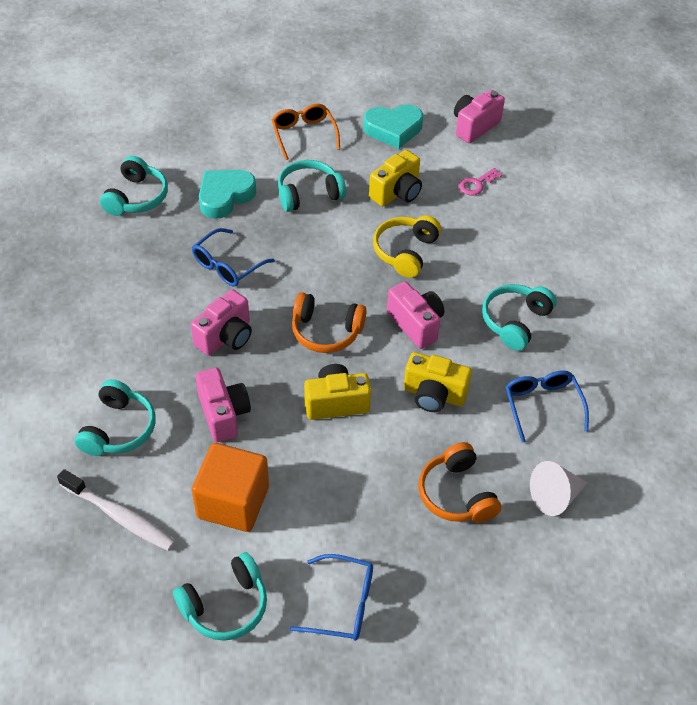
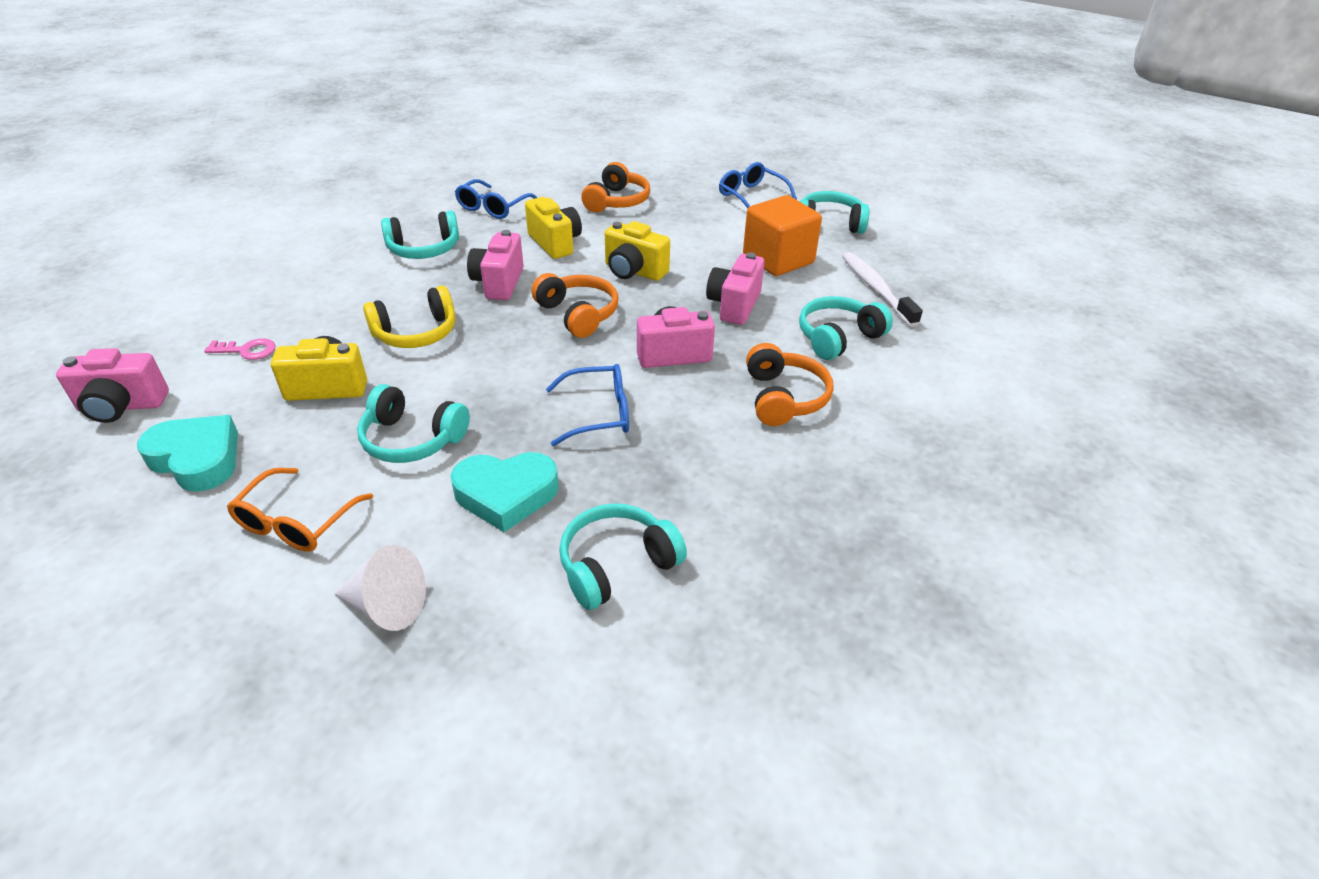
camera: 140 degrees left, 10 degrees down
white cone [530,461,588,516] -> white cone moved to [334,545,426,631]
none -> orange headphones [746,343,834,426]

